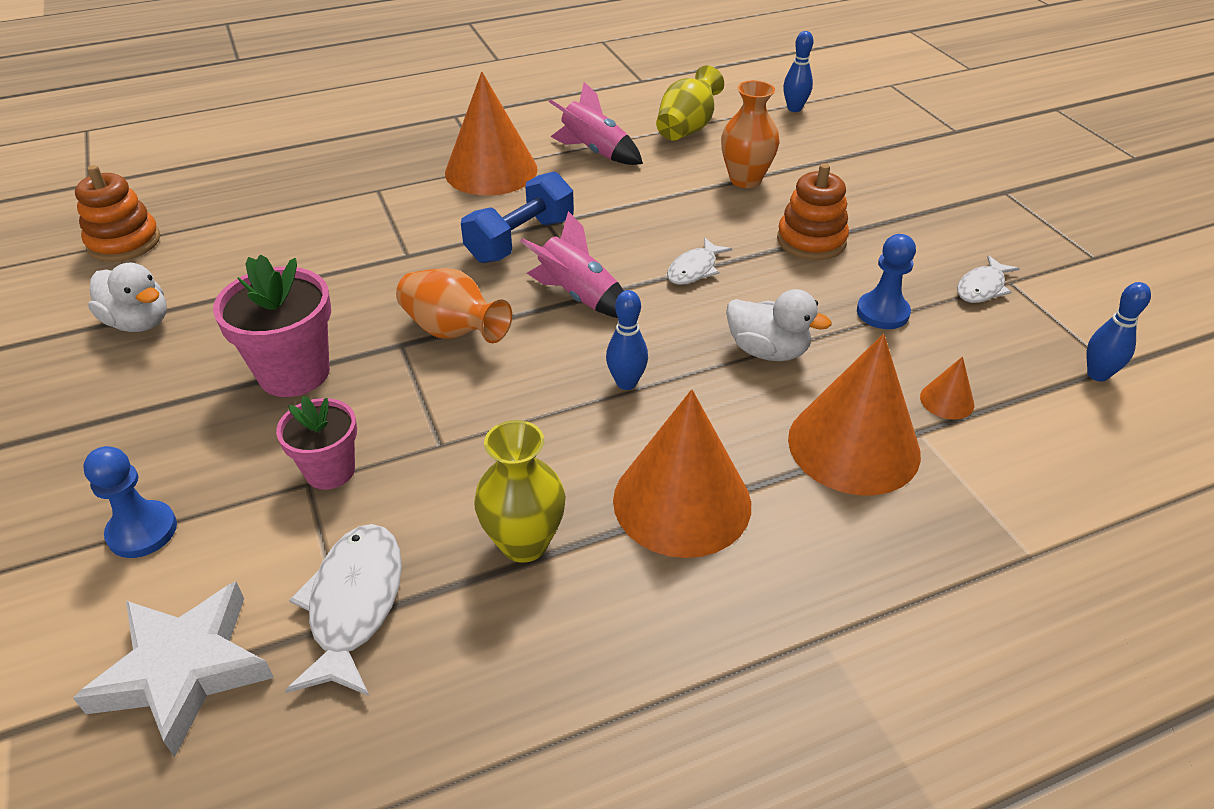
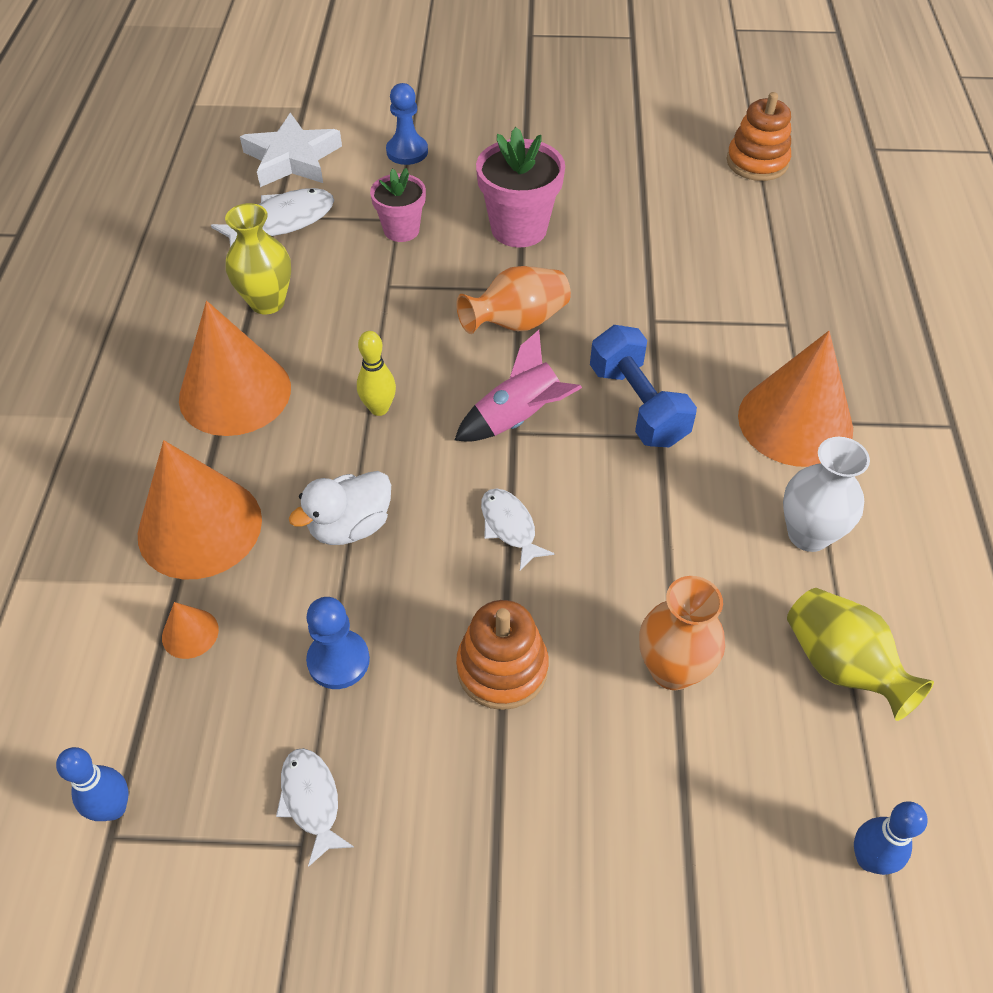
camera: 115 degrees right, 10 degrees up
white duck [88,263,167,332] -> none
white fish [285,524,402,696] -> white fish turned 60 degrees counterclockwise [211,188,334,247]
pink rocket [549,82,643,165] -> white vase [783,437,870,552]
blue bowling pin [606,290,648,390] -> yellow bowling pin [357,331,396,416]

